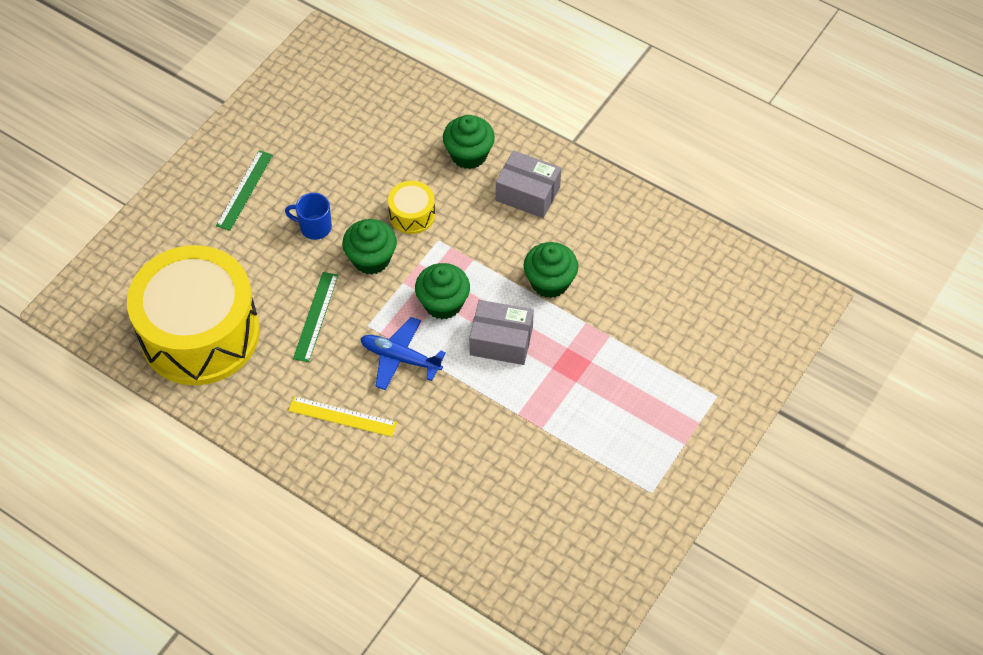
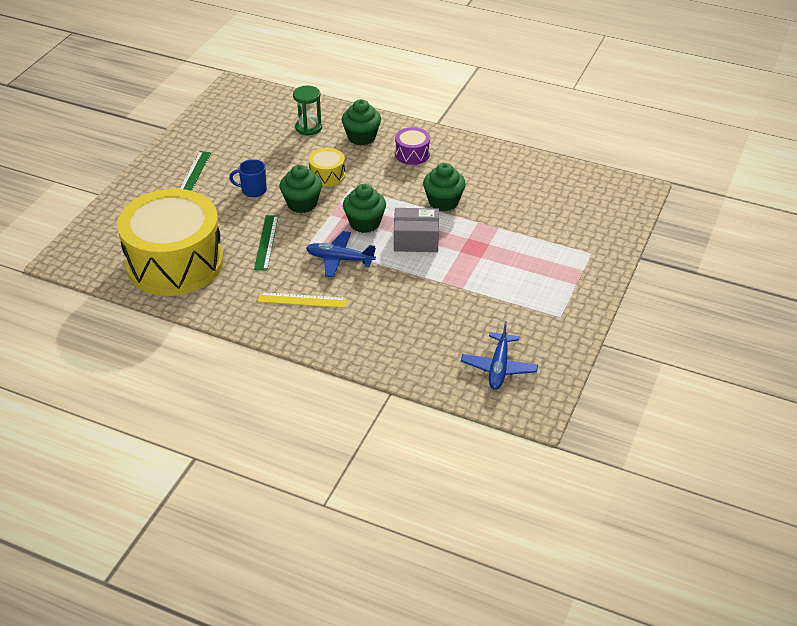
camera: 10 degrees left, 15 degrees down
grey box [496,150,561,218] -> purple drum [395,127,430,165]
none -> green hourglass [293,86,322,135]
none -> blue plane [461,321,538,390]

